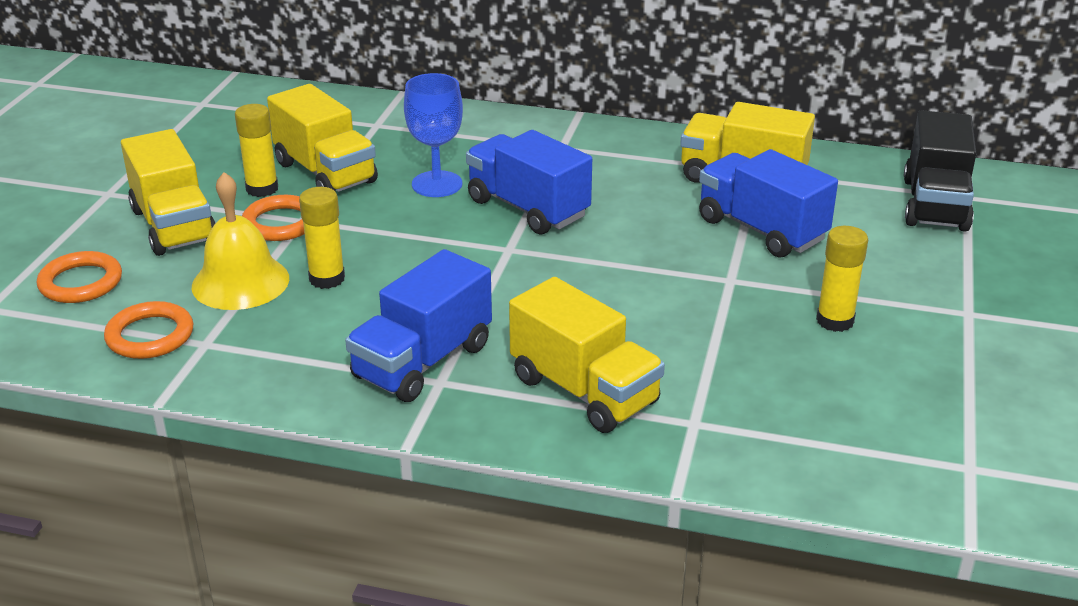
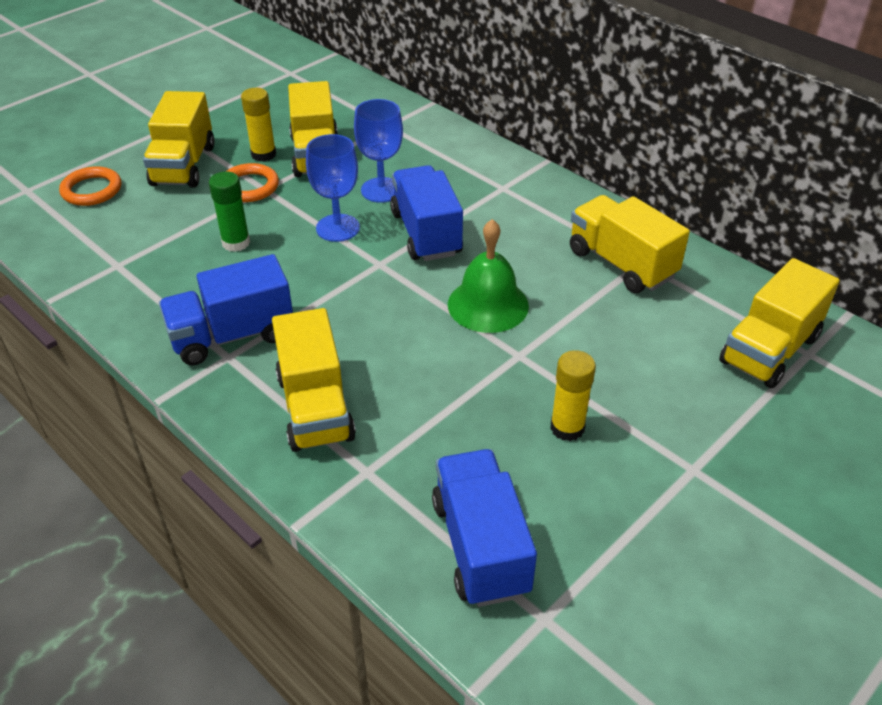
camera: 30 degrees right, 10 degrees up
orange ring [104,301,194,359] -> none
yellow bell [192,172,289,310] -> none
yellow glue stick [299,187,345,289] -> green glue stick [209,171,250,252]
blue truck [699,149,838,257] -> blue truck moved to [432,449,537,607]
black truck [904,110,977,232] -> yellow truck [719,258,840,388]
none -> blue goblet [306,134,360,242]
none -> green bell [448,219,529,333]

